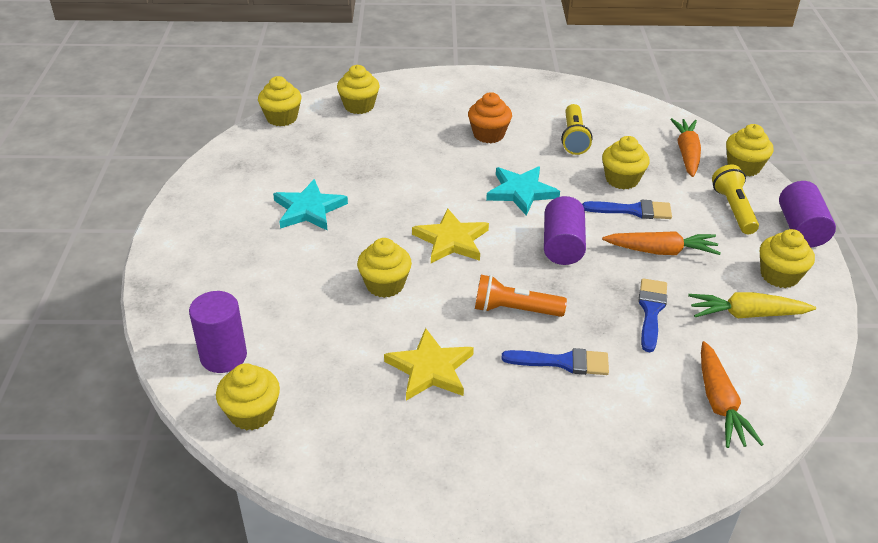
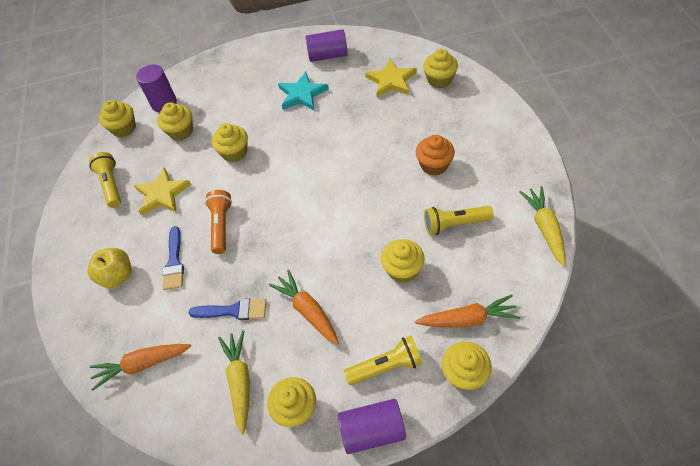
camera: 85 degrees right, 15 degrees up
yellow cupcake [258,76,301,126] -> yellow cupcake moved to [157,102,193,141]
yellow star [412,208,489,263] -> yellow star moved to [365,58,417,98]
turquoise star [486,166,560,216] -> none
purple cylinder [544,196,586,265] -> purple cylinder moved to [306,29,348,62]
blue brush [582,200,672,219] -> none
orange carrot [602,231,721,255] -> orange carrot turned 150 degrees clockwise [269,270,339,345]
none -> yellow apple [88,248,131,288]
none -> yellow flashlight [89,152,121,208]
none -> yellow carrot [519,186,566,266]

